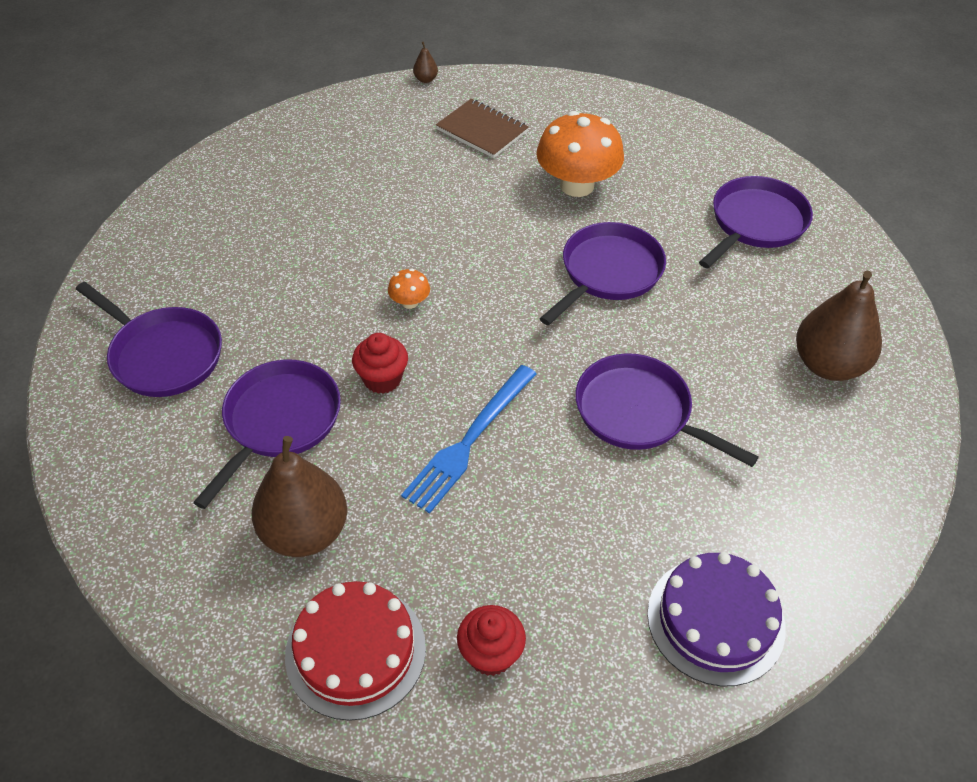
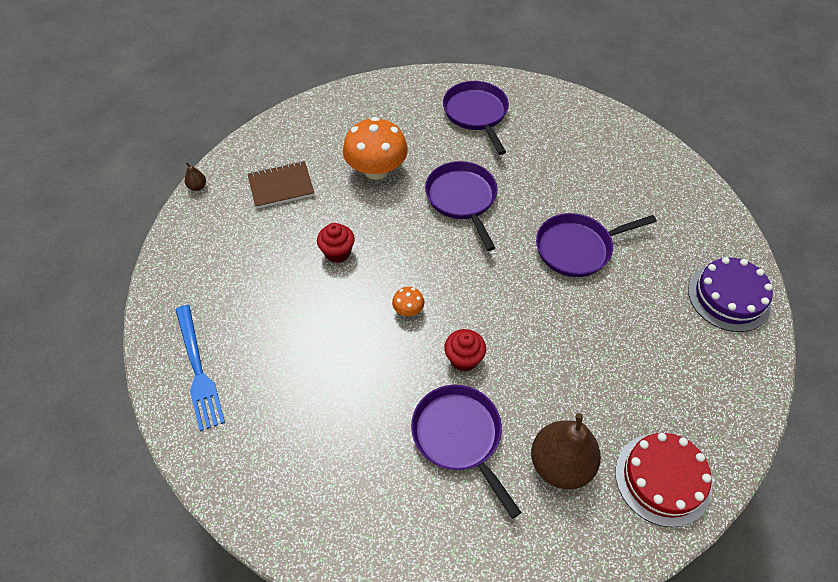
camera: 55 degrees left, 5 degrees up
purple pan [76,282,222,397] -> none
blue fork [401,365,537,514] -> blue fork moved to [175,305,225,431]
red cupcake [457,605,526,676] -> red cupcake moved to [317,223,355,263]
brown pear [796,271,882,381] -> none

